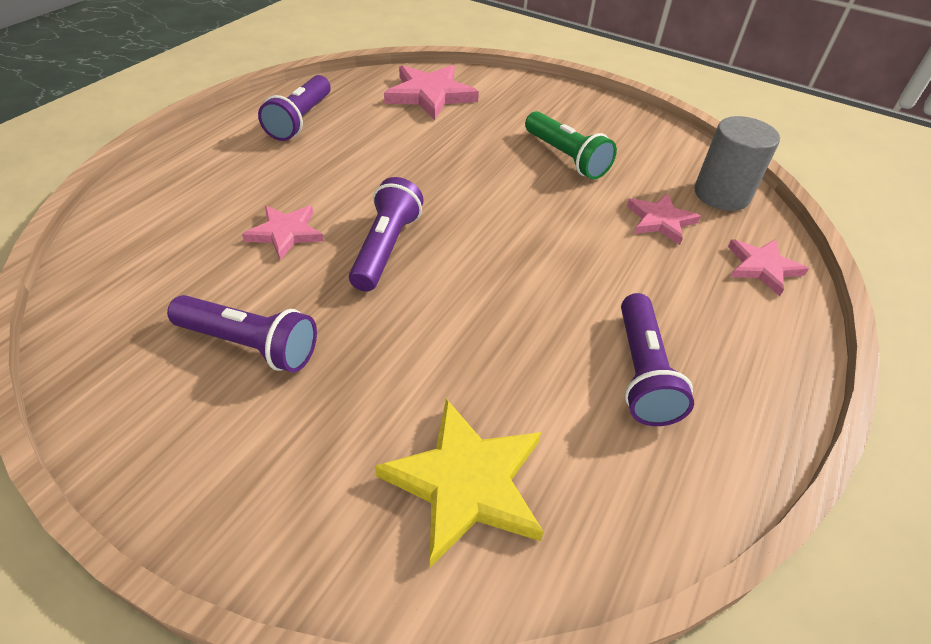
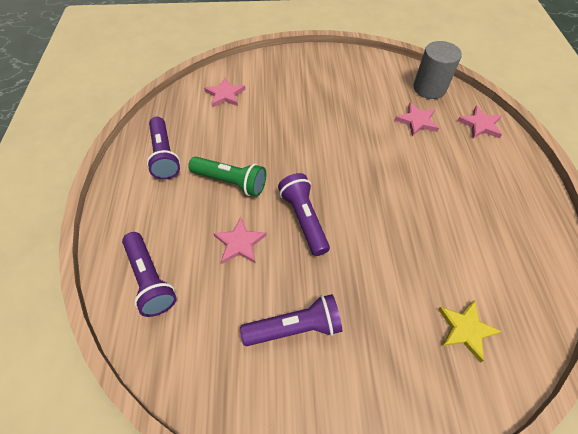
camera: 30 degrees left, 10 degrees up
yellow star [375,399,544,567] -> yellow star [438,300,502,363], size x0.63
pink star [384,65,479,120] -> pink star [204,77,245,107], size x0.63
green flashlight [525,111,617,179] -> green flashlight moved to [188,157,266,197]
purple flashlight [621,293,694,426] -> purple flashlight moved to [122,232,177,317]

